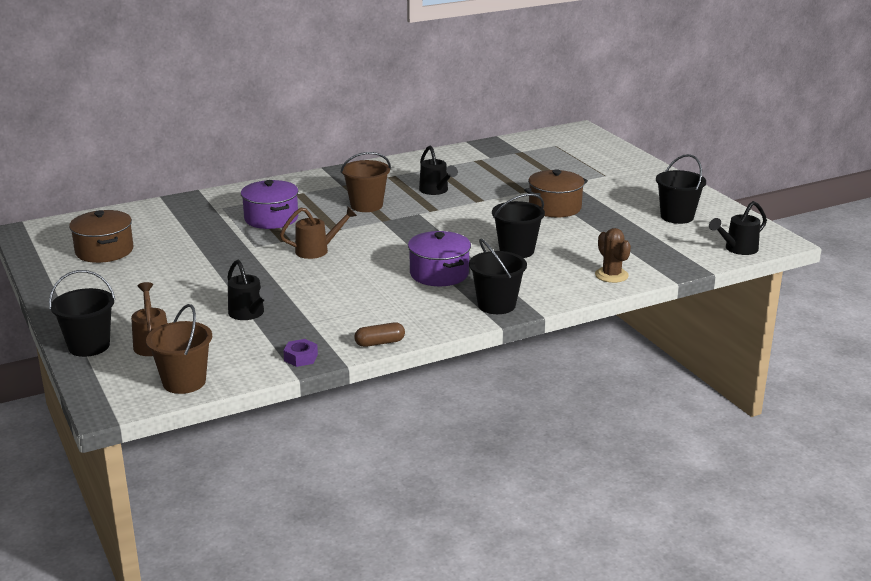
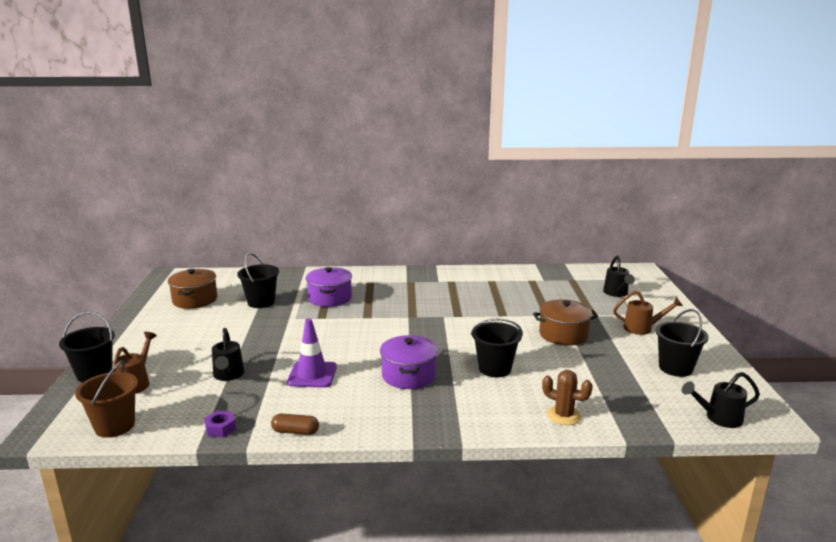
camera: 25 degrees right, 5 degrees down
brown watering can [280,207,357,259] -> brown watering can moved to [613,291,683,335]
brown bucket [341,152,391,212] -> none
black watering can [419,145,458,195] -> black watering can moved to [603,255,635,297]
black bucket [469,238,527,314] -> black bucket moved to [237,253,279,308]
brown cactus [595,228,631,283] -> brown cactus turned 60 degrees counterclockwise [542,370,593,425]
none -> purple traffic cone [287,318,337,388]

